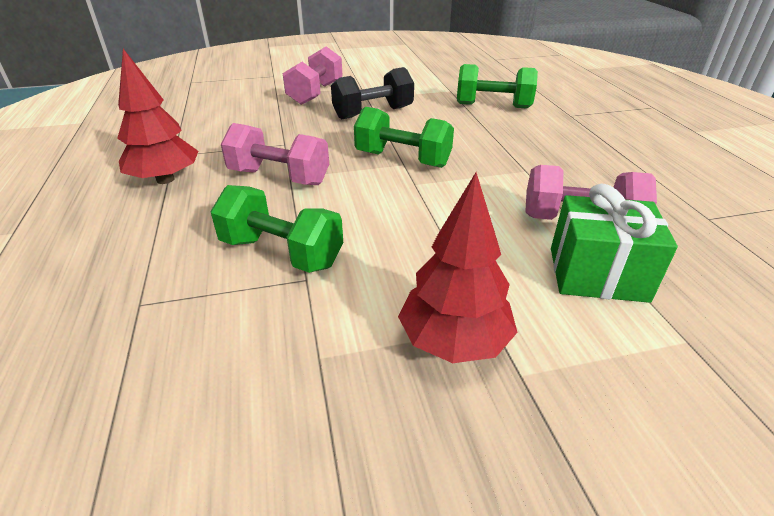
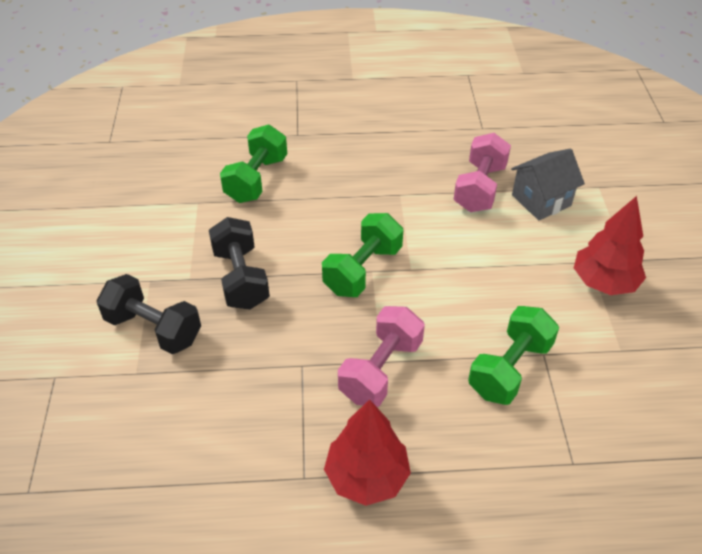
camera: 80 degrees left, 10 degrees up
pink dumbbell [283,46,343,105] -> black dumbbell [97,274,201,354]
green gift [551,184,678,303] -> grey house [511,149,585,220]

